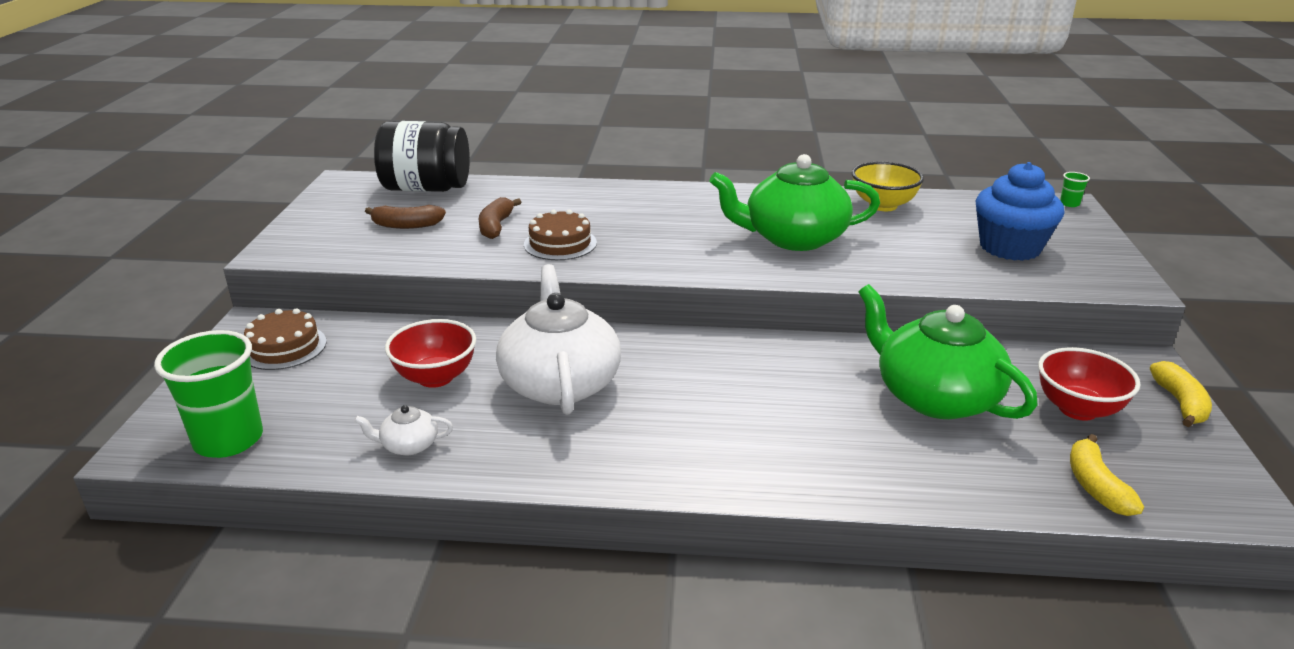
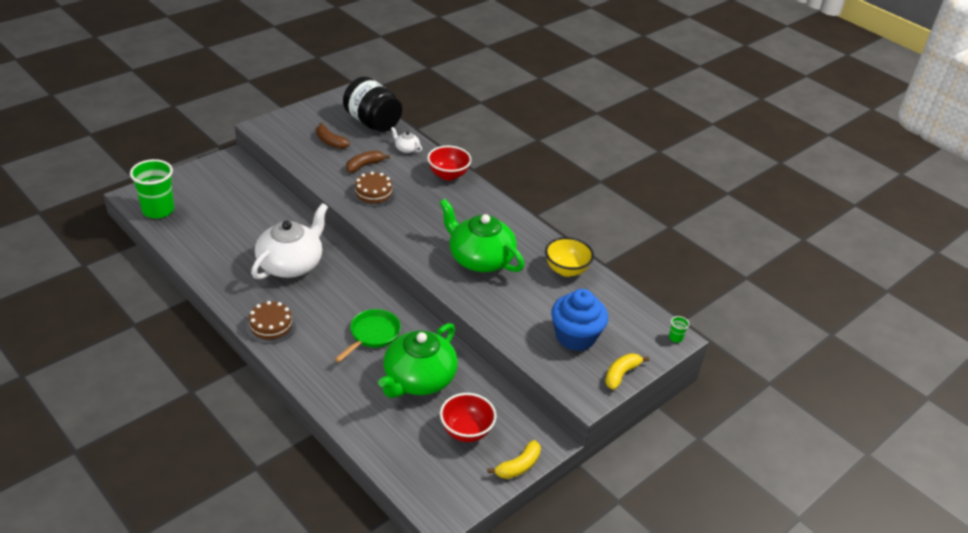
camera: 40 degrees right, 10 degrees up
brown cake [244,308,327,370] -> brown cake moved to [246,301,296,344]
white teapot [354,405,453,455] -> white teapot moved to [391,127,422,153]
red bowl [385,319,476,388] -> red bowl moved to [427,146,472,180]
green teapot [859,284,1038,419] -> green teapot turned 150 degrees counterclockwise [378,323,458,398]
yellow banana [1070,434,1144,516] -> yellow banana moved to [605,353,649,390]
none -> green pan [335,309,401,362]

